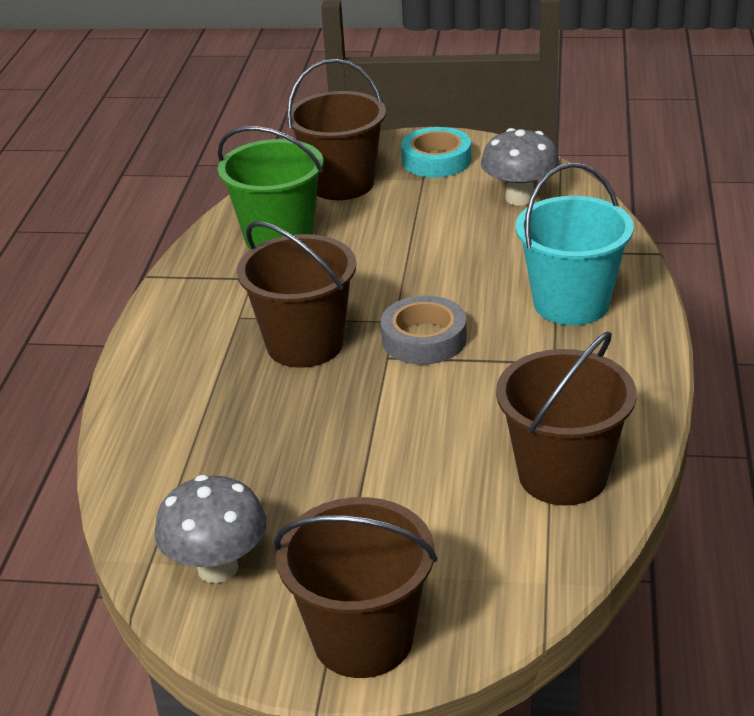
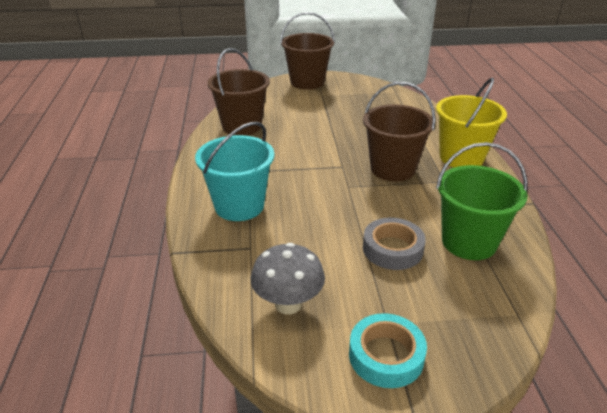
camera: 165 degrees right, 0 degrees up
grey mushroom [154,475,266,583] -> none
brown bucket [286,59,386,200] -> none
grey tape [381,295,467,365] -> grey tape moved to [363,218,426,270]
none -> yellow bucket [436,78,507,167]

